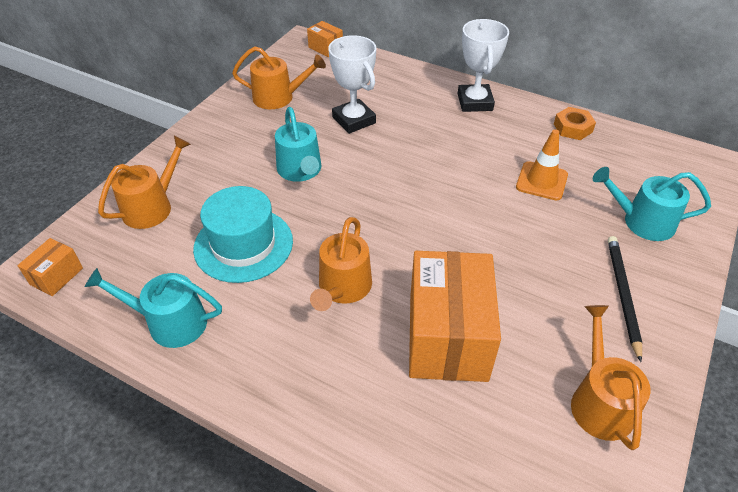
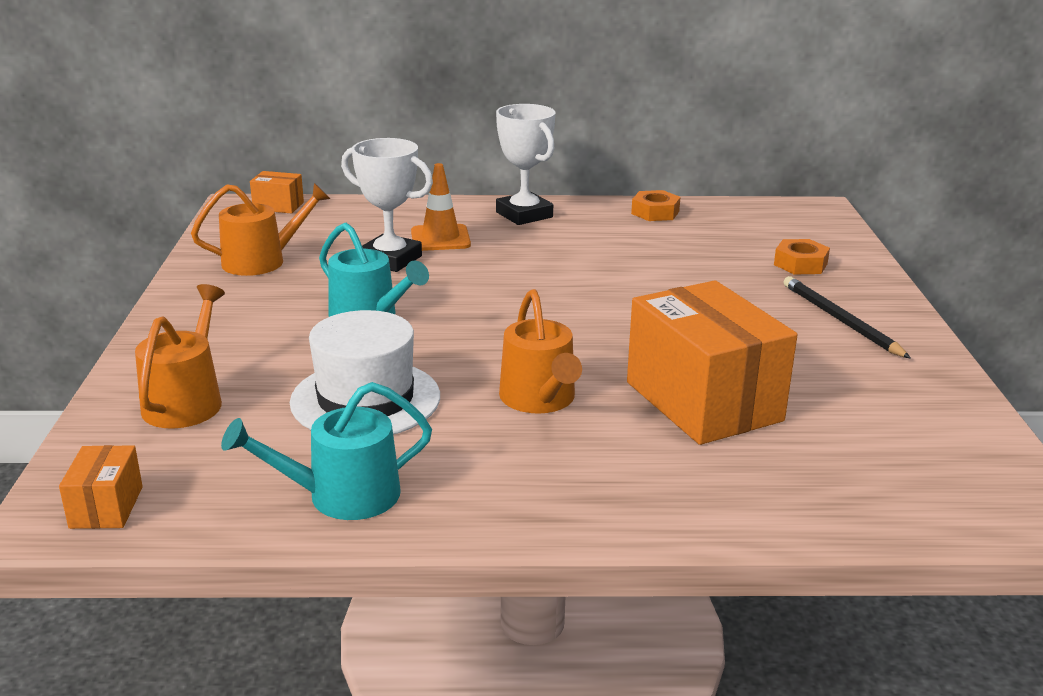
camera: 30 degrees left, 20 degrees down
turquoise hat [193,186,293,283] -> white hat [290,310,440,435]
orange traffic cone [516,129,568,200] -> orange traffic cone moved to [411,163,471,251]
orange watering can [571,305,651,450] -> none
turquoise watering can [593,167,711,241] -> orange nut [774,239,830,275]

